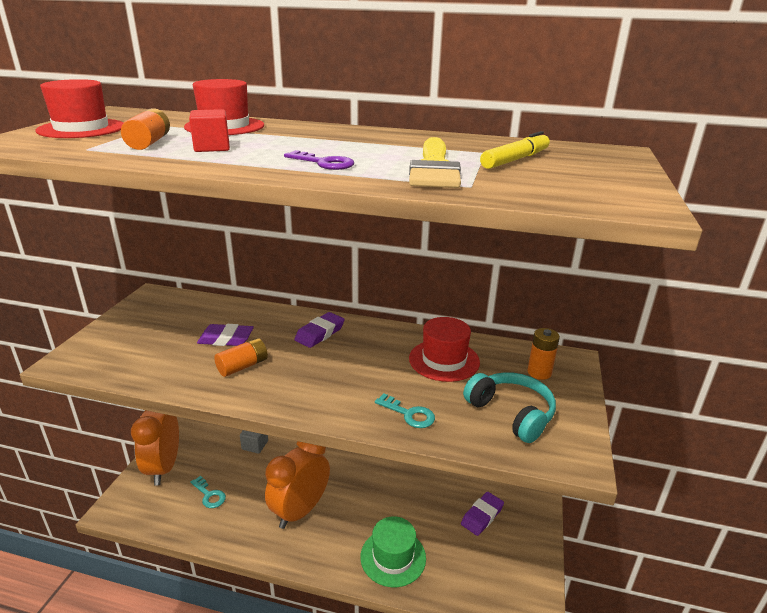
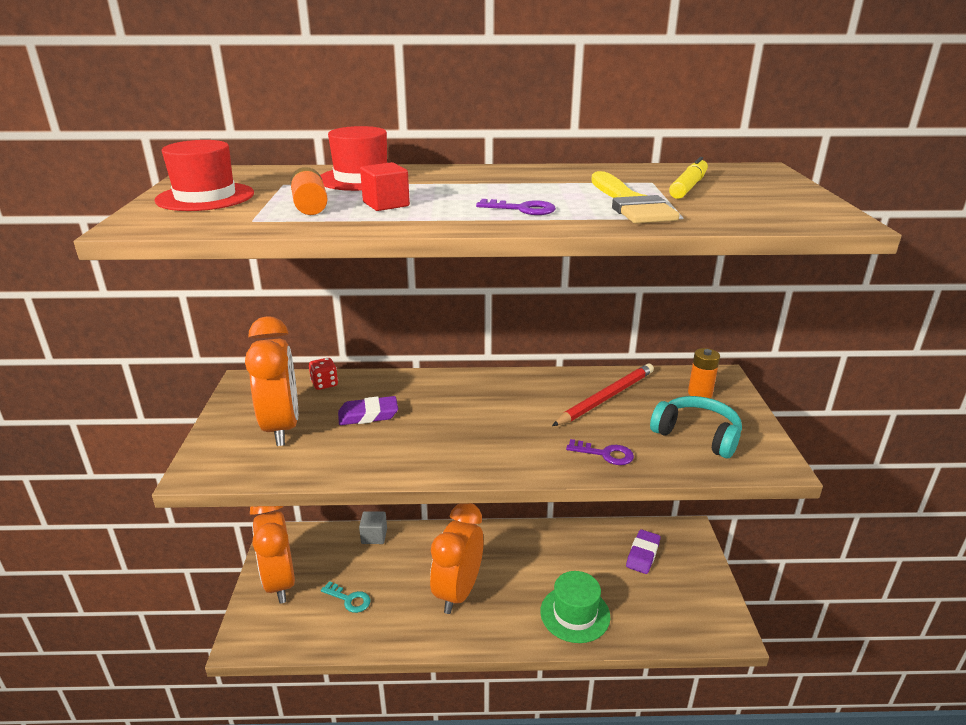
camera: 15 degrees left, 0 degrees up
orange battery [214,338,268,377] -> none
purple eraser [294,312,345,348] -> none
turquoise key [375,393,435,428] -> purple key [566,439,634,465]
red hat [409,317,480,382] -> red pencil [552,363,654,426]
none -> orange clock [245,316,298,446]
none -> red dice [309,358,338,390]

